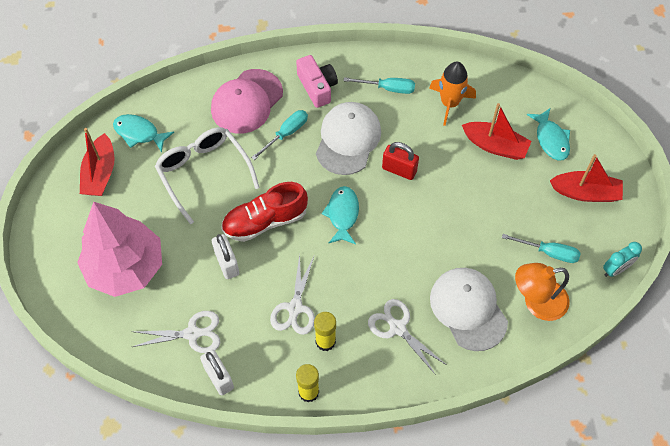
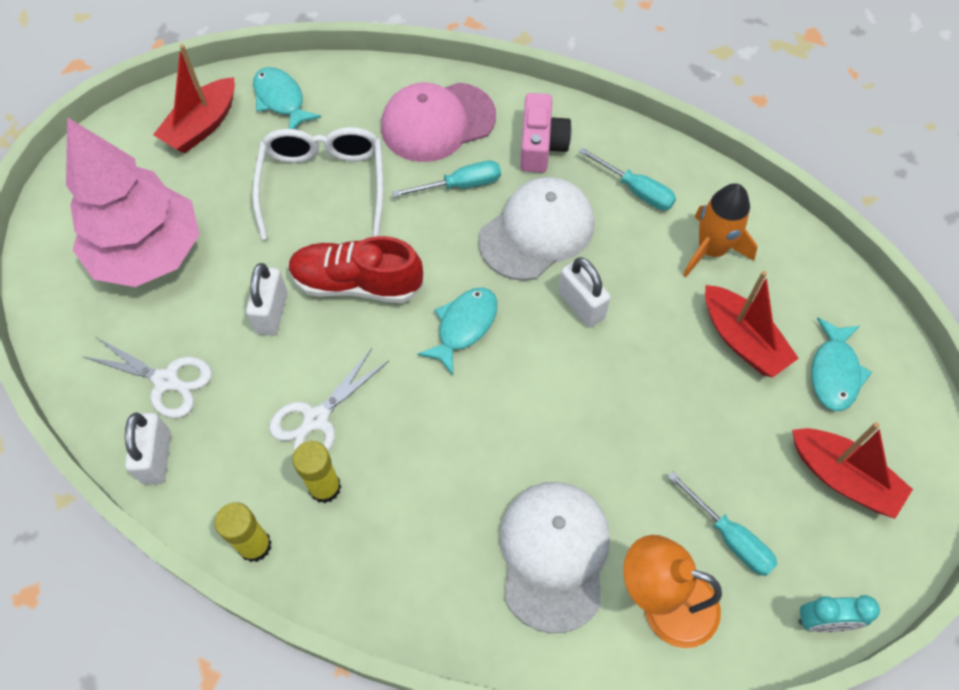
camera: 30 degrees right, 0 degrees up
white scissors [368,299,445,375] -> none
red padlock [382,142,419,180] -> white padlock [558,257,611,327]

